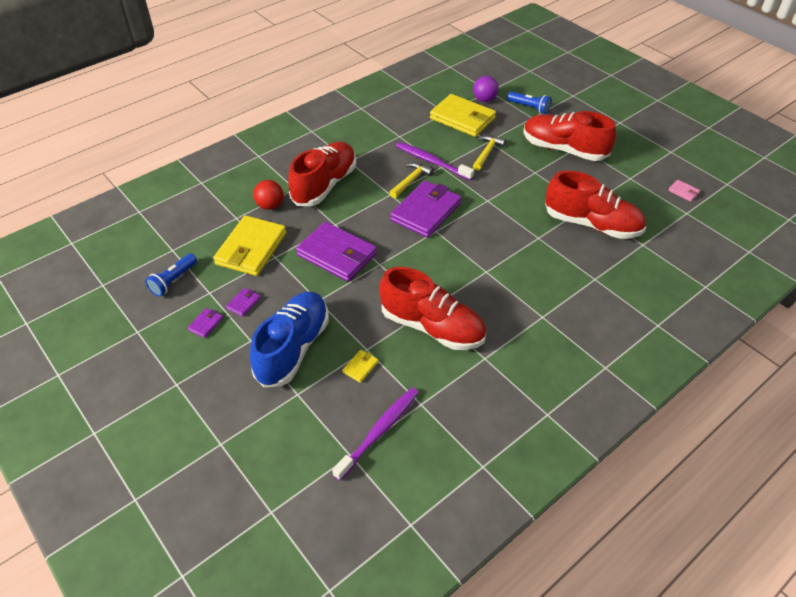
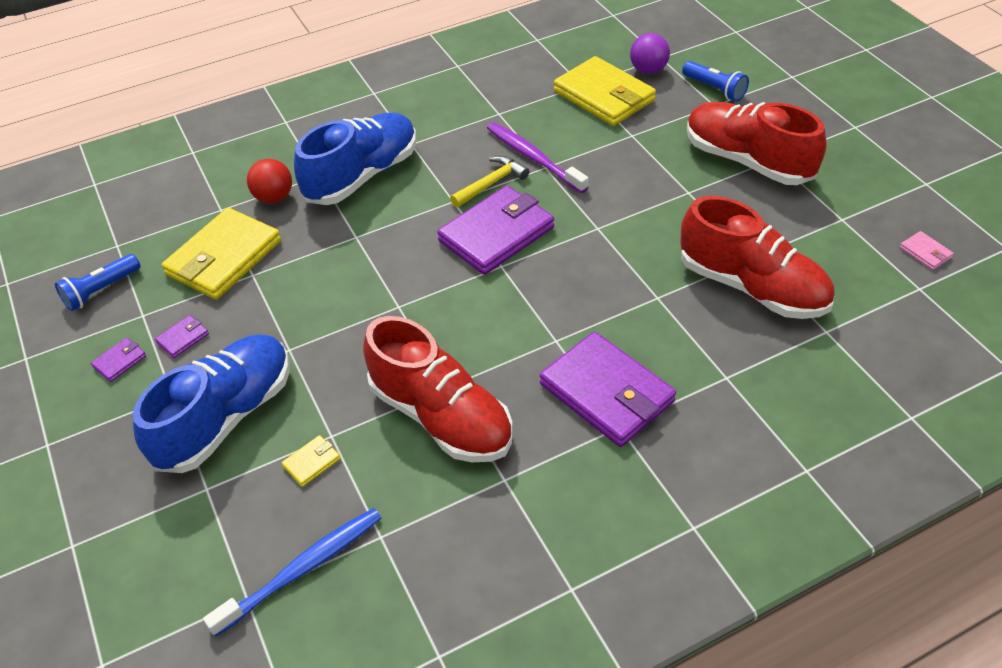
camera: 15 degrees right, 0 degrees up
red shoe [288,142,356,206] -> blue shoe [294,113,416,205]
purple wallet [296,222,377,282] -> purple wallet moved to [540,332,676,447]
purple toothbrush [332,387,419,481] -> blue toothbrush [203,508,381,637]
yellow hammer [473,135,506,171] -> none

